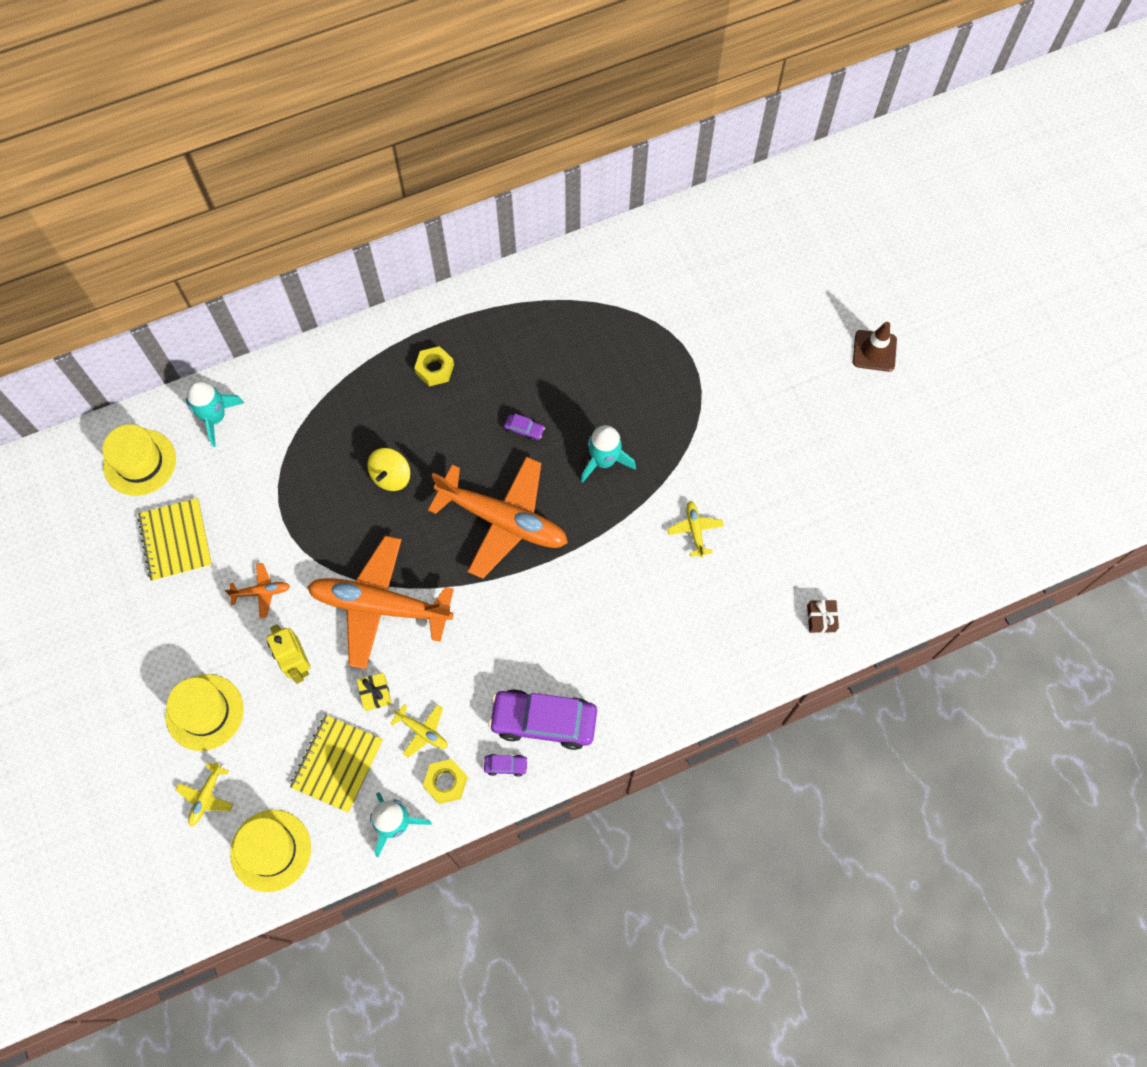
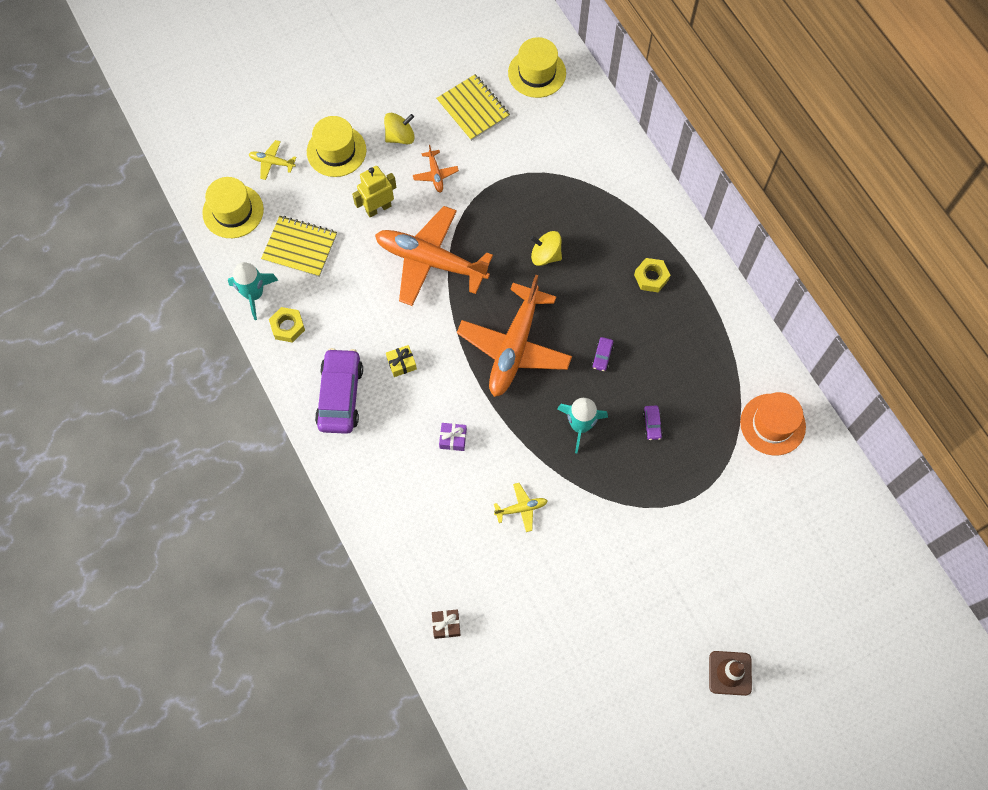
camera: 85 degrees right, 0 degrees up
yellow notebook [138,498,212,582] -> yellow notebook turned 75 degrees clockwise [436,74,510,141]
turquoise rocket [185,381,244,447] -> none
orange plane [307,536,454,669] -> orange plane turned 75 degrees counterclockwise [375,206,493,306]
yellow gift [357,673,392,711] -> yellow gift moved to [386,345,417,377]
yellow plane [390,704,448,758] -> none
purple car [484,754,528,777] -> purple car moved to [643,406,663,440]
none -> yellow spinning top [384,113,415,144]
none -> purple gift [439,423,467,451]
none -> orange hat [740,392,806,456]

